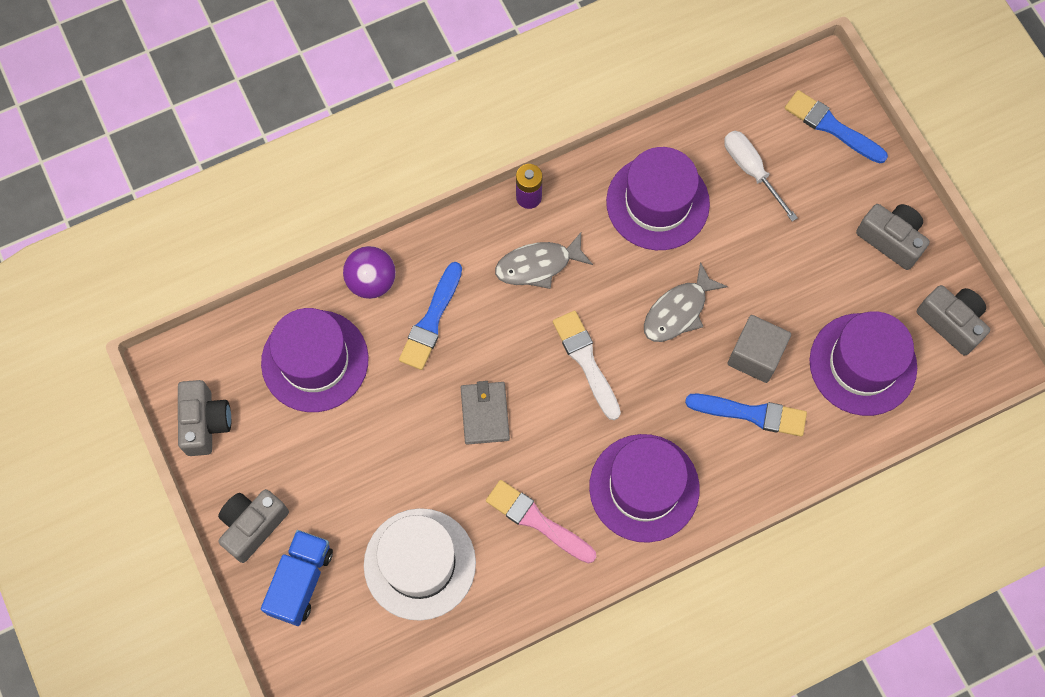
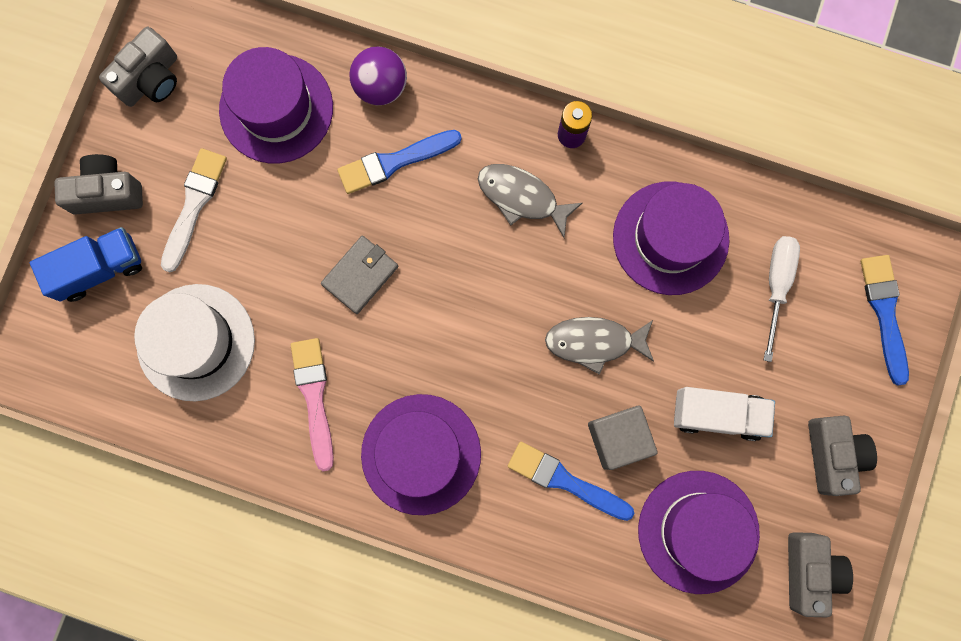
camera: 45 degrees right, 10 degrees up
white brush [553,310,621,420] -> white brush moved to [161,148,227,272]
blue brush [685,394,807,437] -> blue brush turned 150 degrees clockwise [508,442,635,521]
none -> white truck [674,387,775,441]

